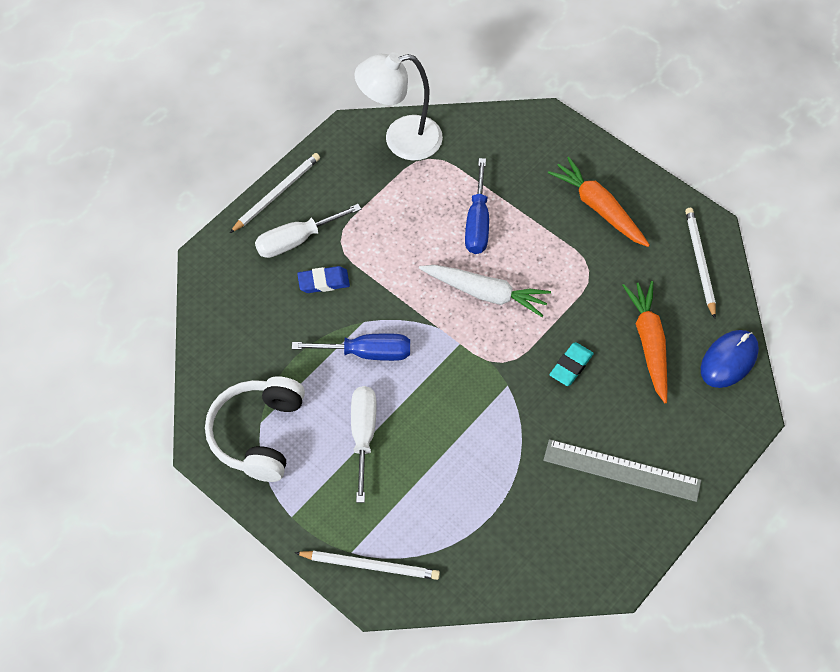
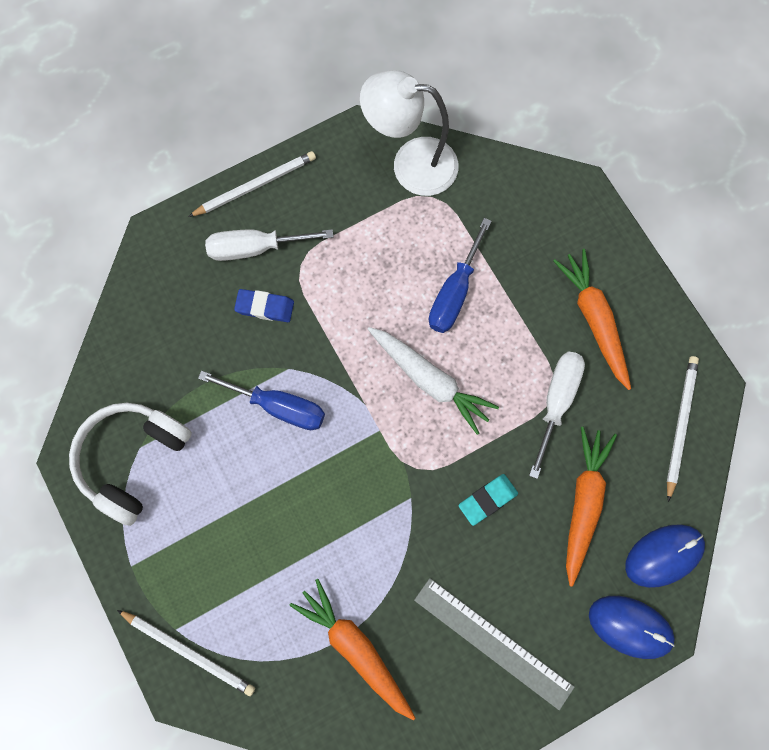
camera: 20 degrees right, 15 degrees up
white screwdriver [351,386,377,503] -> white screwdriver moved to [529,351,585,479]
none -> orange carrot [290,579,415,720]
none -> blue mouse [589,596,675,659]

